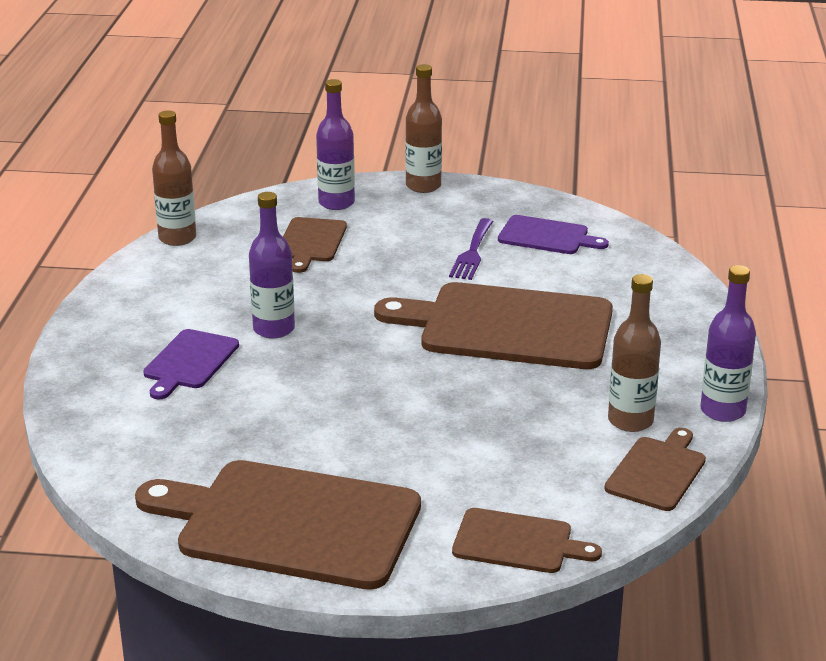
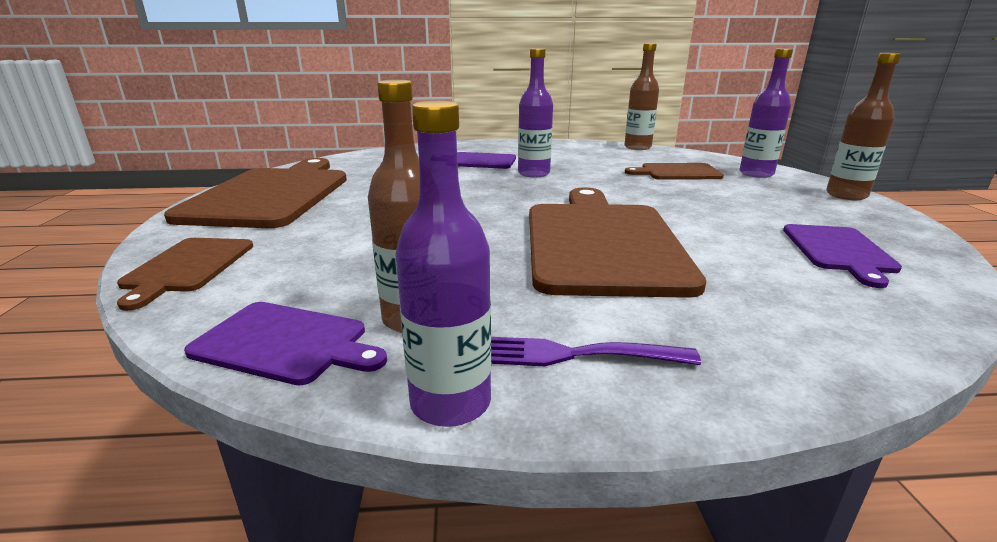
camera: 80 degrees right, 5 degrees down
purple fork [449,218,493,280] -> purple fork moved to [491,337,701,366]
brown cutting board [604,428,706,511] -> purple cutting board [184,302,387,385]

